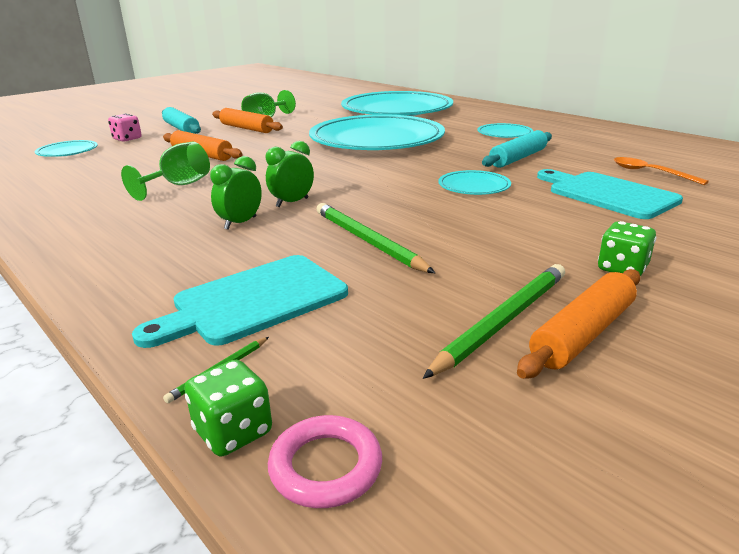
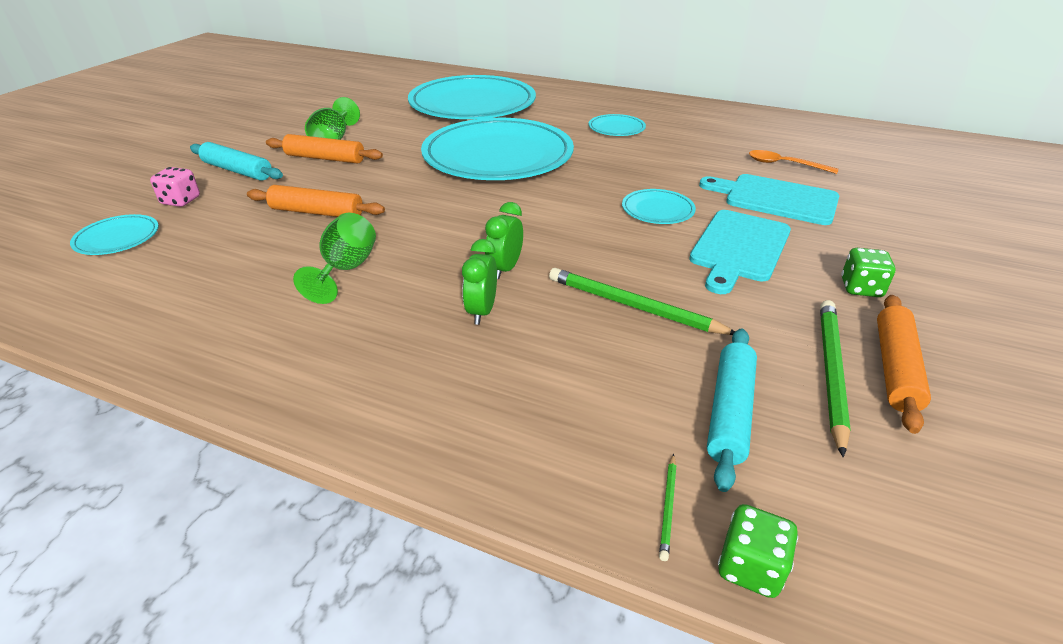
camera: 25 degrees left, 10 degrees up
turquoise cutting board [132,255,348,348] -> turquoise cutting board moved to [689,210,791,294]
pink ring [268,415,382,508] -> none
turquoise rolling pin [482,130,552,168] -> turquoise rolling pin moved to [707,329,757,492]

